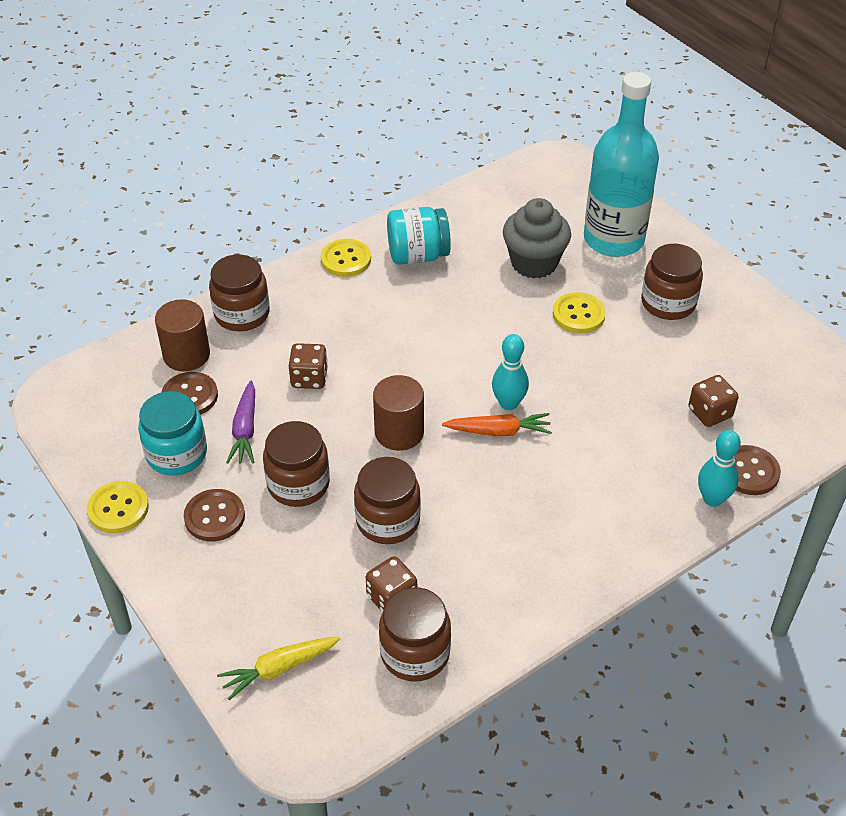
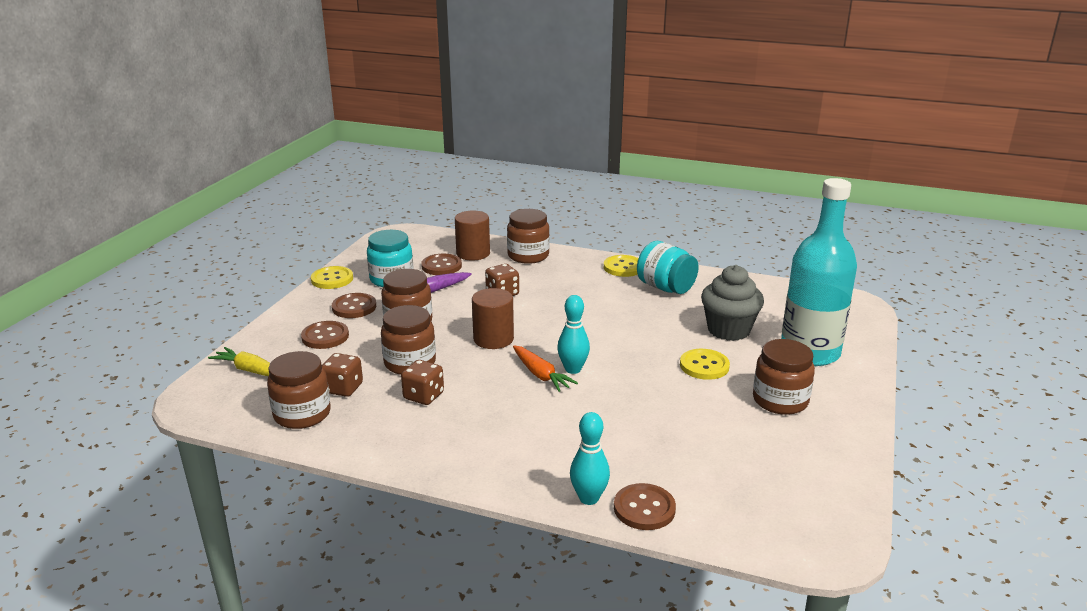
camera: 55 degrees right, 20 degrees down
brown dice [688,375,738,427] -> brown dice moved to [401,360,444,405]
none -> brown button [301,321,349,349]

